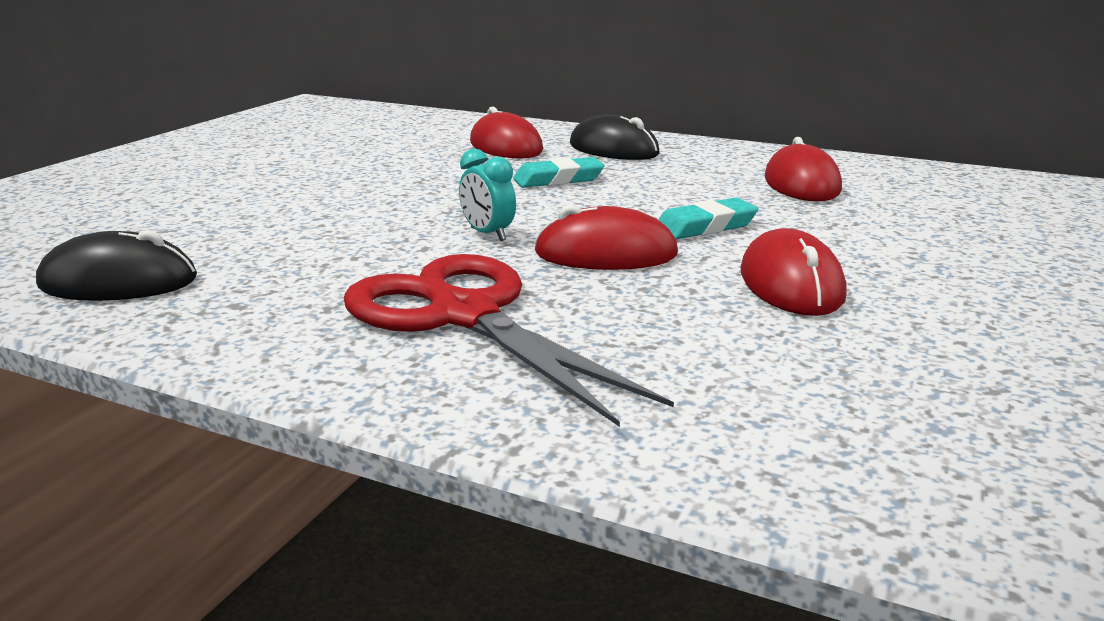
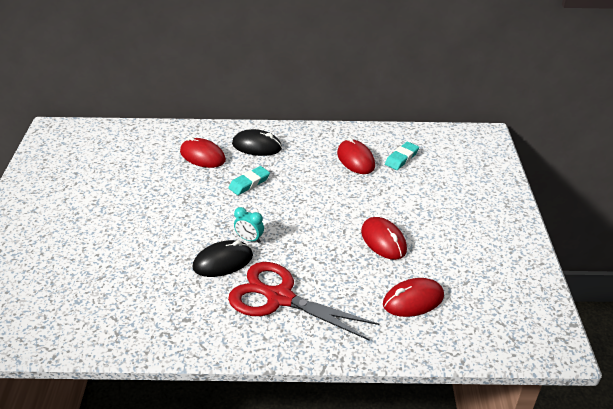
camera: 25 degrees left, 15 degrees up
black mouse [36,230,197,301] -> black mouse moved to [192,240,253,277]
red mouse [534,205,678,270] -> red mouse moved to [383,278,444,317]
turquoise eraser [658,198,759,239] -> turquoise eraser moved to [385,142,419,170]

